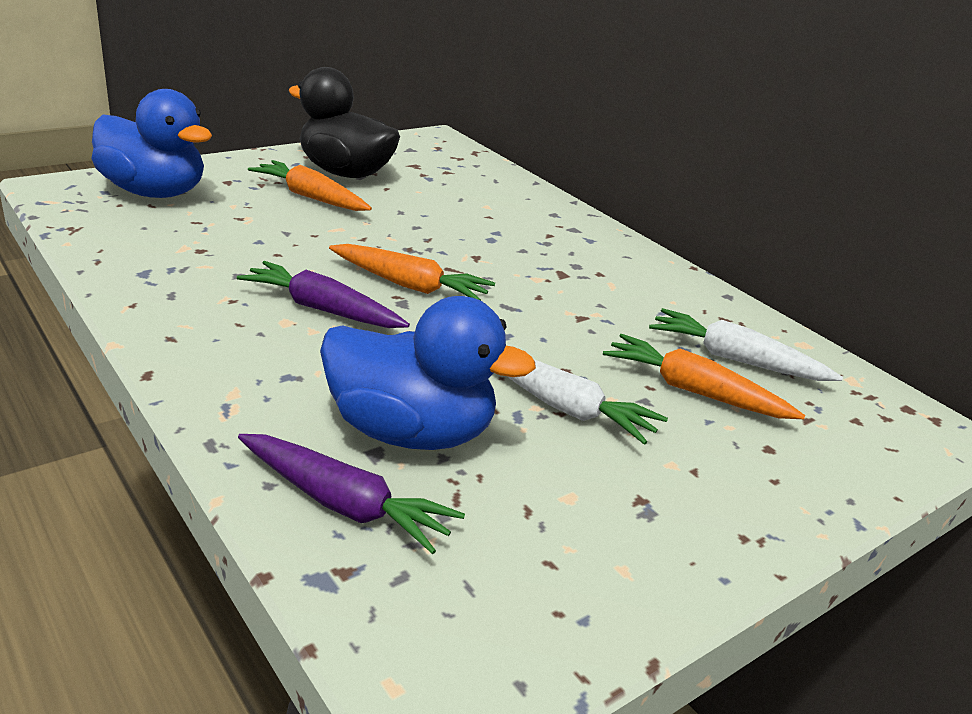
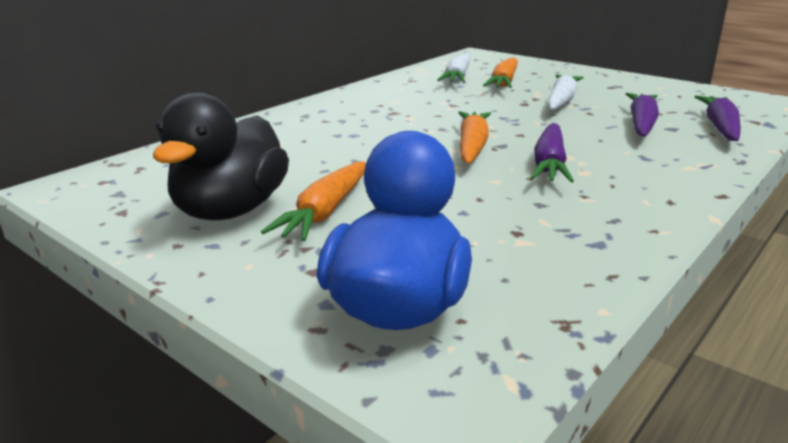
camera: 100 degrees left, 5 degrees down
blue duck [320,296,536,450] -> purple carrot [626,93,659,137]

